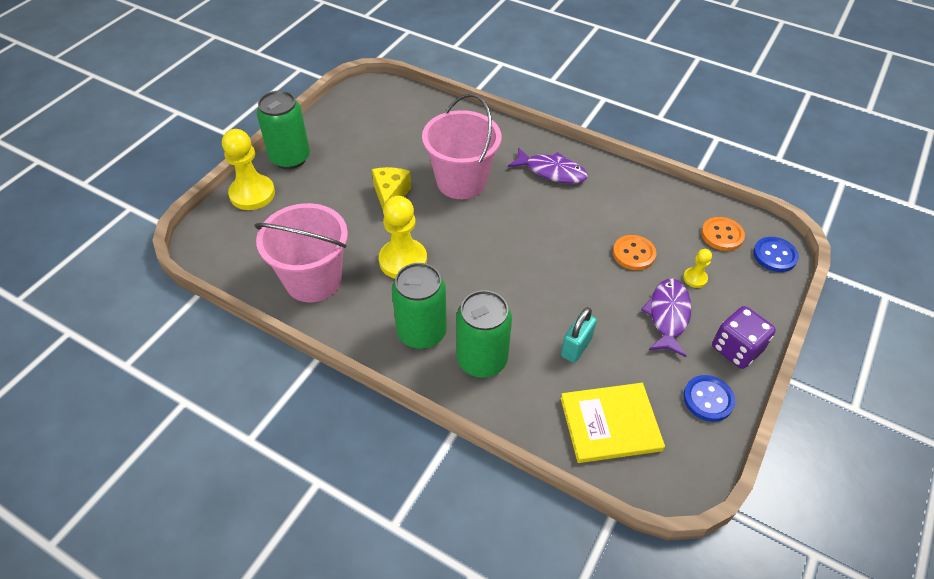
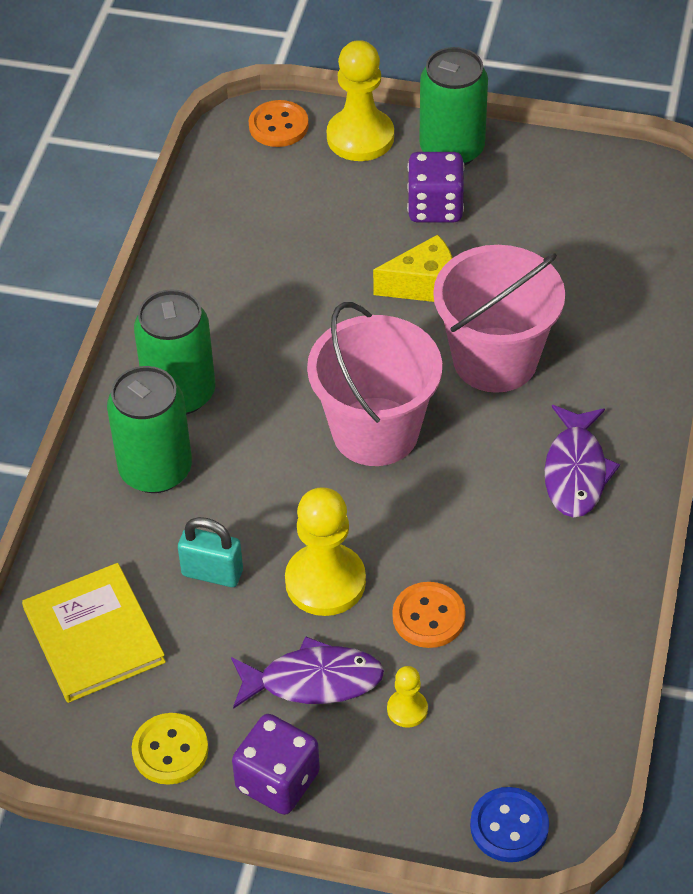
camera: 75 degrees right, 0 degrees up
pink bucket [254,203,348,302] -> pink bucket moved to [307,302,442,466]
yellow pawn [379,196,427,279] -> yellow pawn moved to [285,487,366,616]
blue button [683,375,735,422] -> yellow button [132,713,208,785]
orange button [701,217,745,251] -> orange button moved to [249,100,309,147]
none -> purple dice [407,152,464,222]

